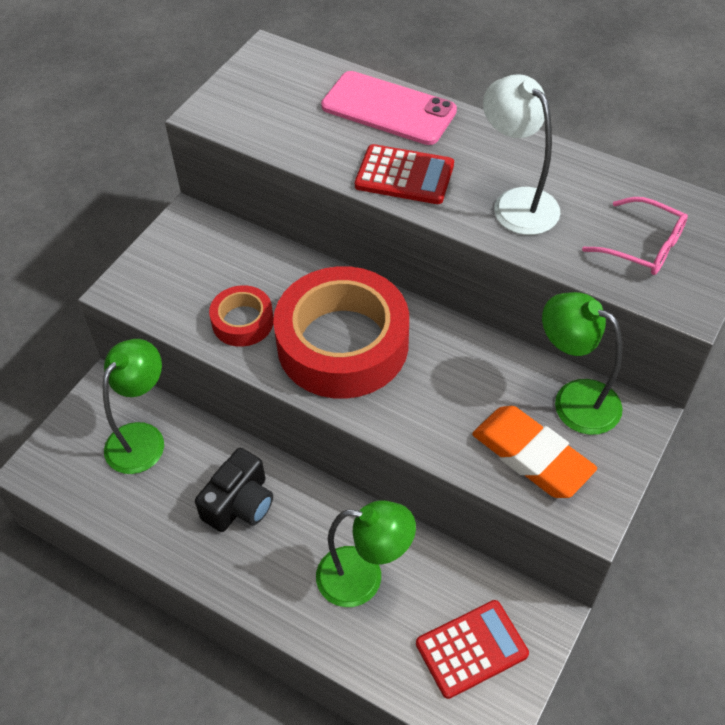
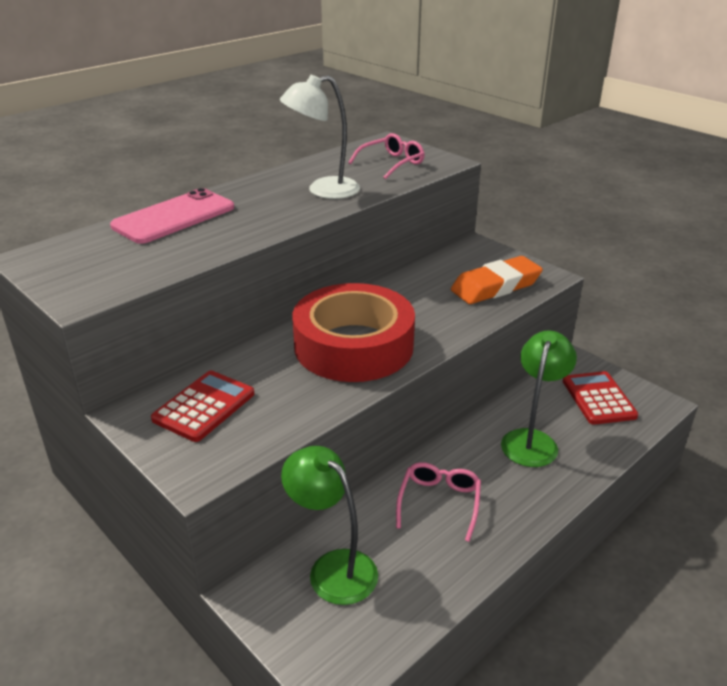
camera: 75 degrees left, 20 degrees down
black camera [195,448,273,532] -> pink glasses [396,462,481,542]
red tape [209,285,274,347] -> none
red calculator [355,144,454,204] -> red calculator moved to [151,371,254,442]
green lamp [542,292,623,435] -> none

